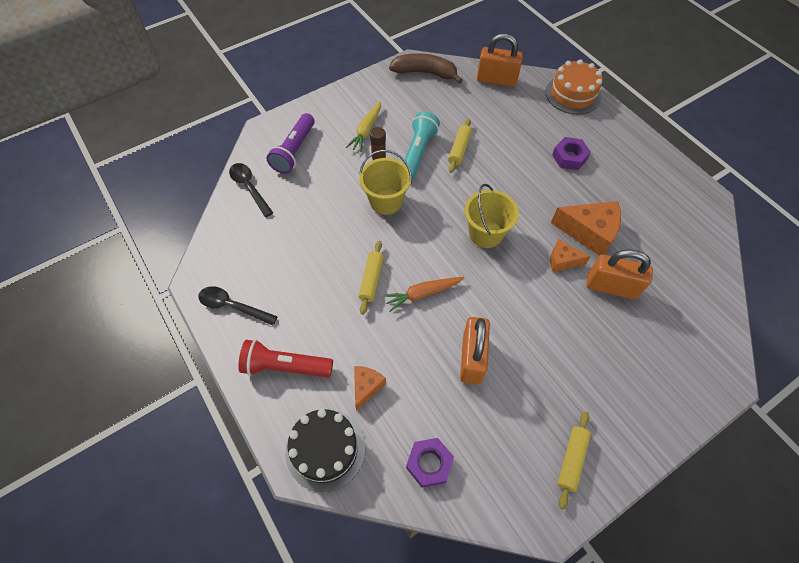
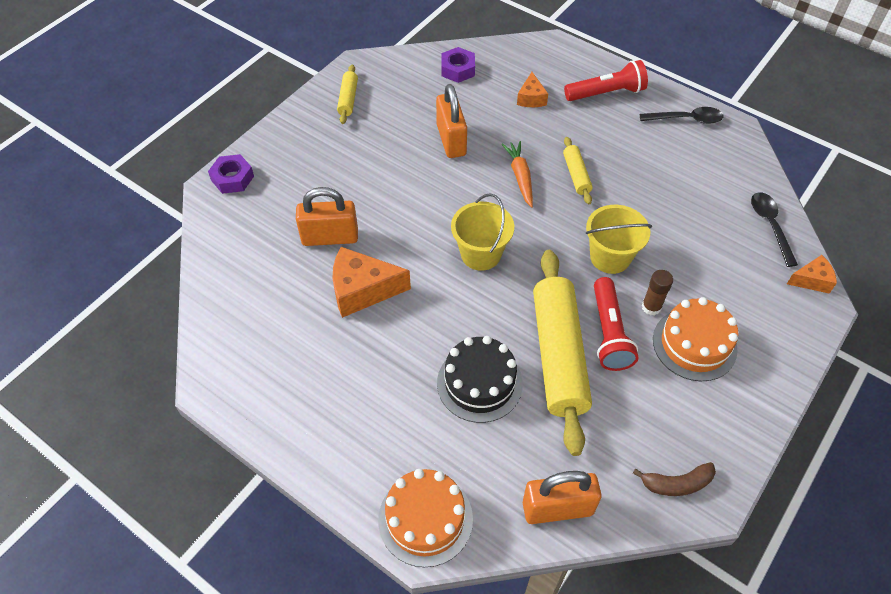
camera: 160 degrees right, 5 degrees down
black spoon [229,163,273,217] -> black spoon turned 135 degrees counterclockwise [751,192,798,267]
purple flashlight [266,113,315,174] -> none
black cake [285,409,365,492] -> black cake moved to [437,336,523,423]
yellow carrot [346,102,381,152] -> orange cake [653,297,739,381]
orange carrot [383,277,464,312] -> orange carrot turned 60 degrees counterclockwise [501,141,533,208]
brown banana [389,53,463,84] -> brown banana [633,462,716,496], size x0.65
turquoise flashlight [403,112,440,179] -> red flashlight [594,277,639,371]
yellow rolling pin [448,119,472,173] -> yellow rolling pin [533,250,592,456], size x2.21
orange cheese [550,239,590,272] -> orange cheese moved to [787,255,837,294]
purple nut [552,137,591,170] -> purple nut moved to [208,154,254,194]

